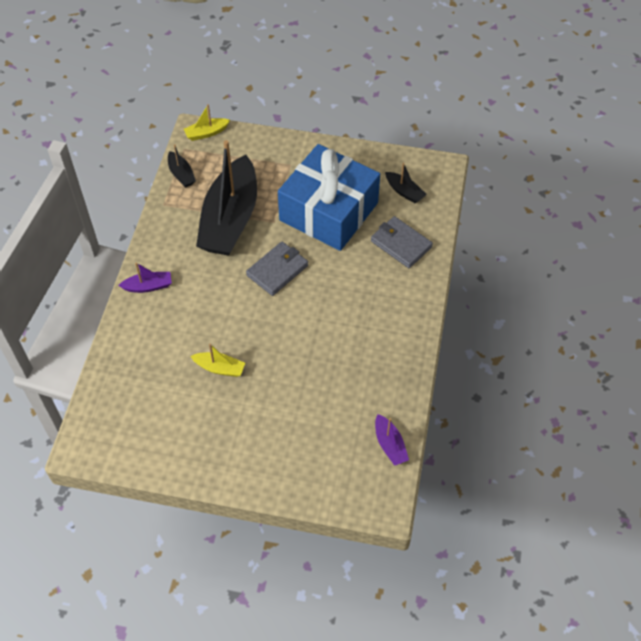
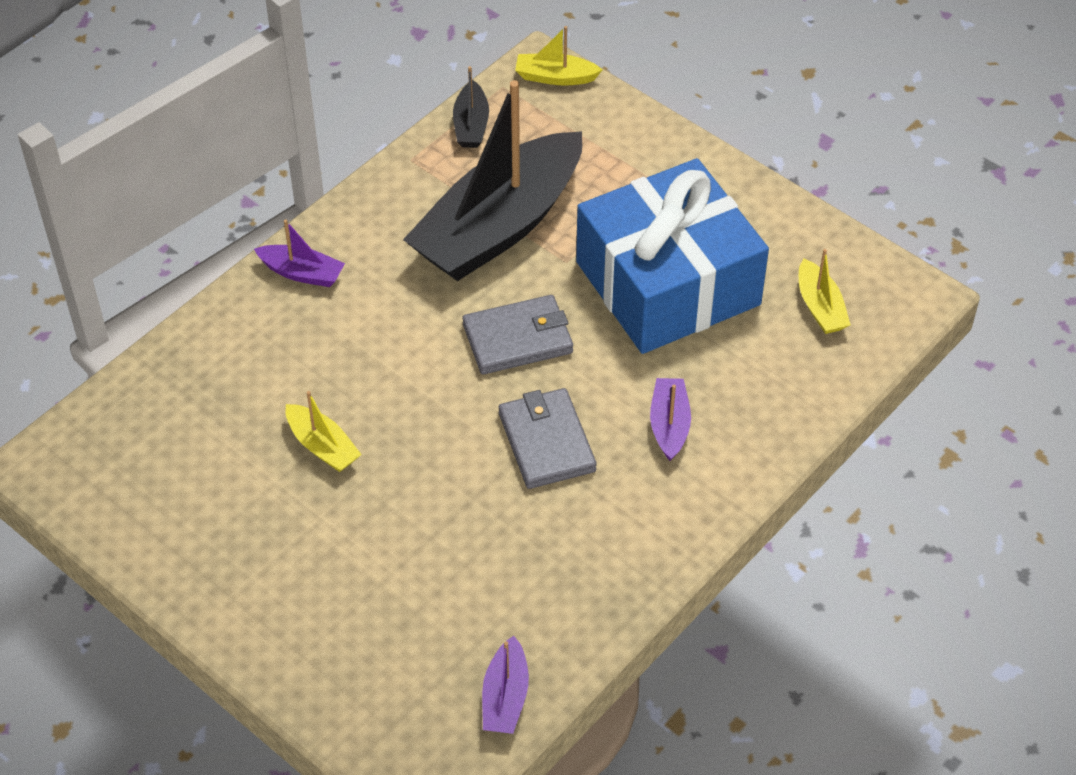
camera: 30 degrees right, 5 degrees down
grey wallet [371,216,433,268] -> grey wallet moved to [499,388,597,489]
black boat [385,162,427,204] -> yellow boat [799,249,851,334]
none -> purple boat [650,378,691,461]

